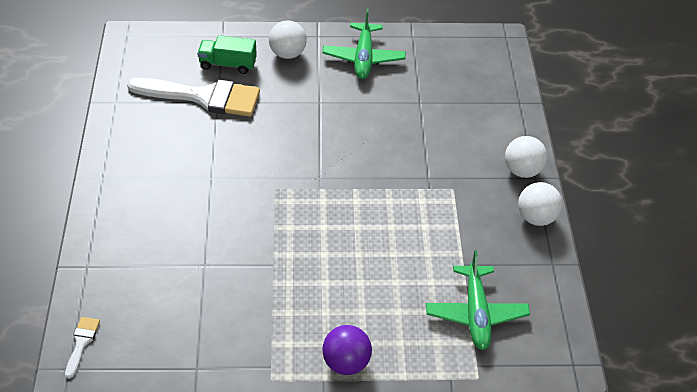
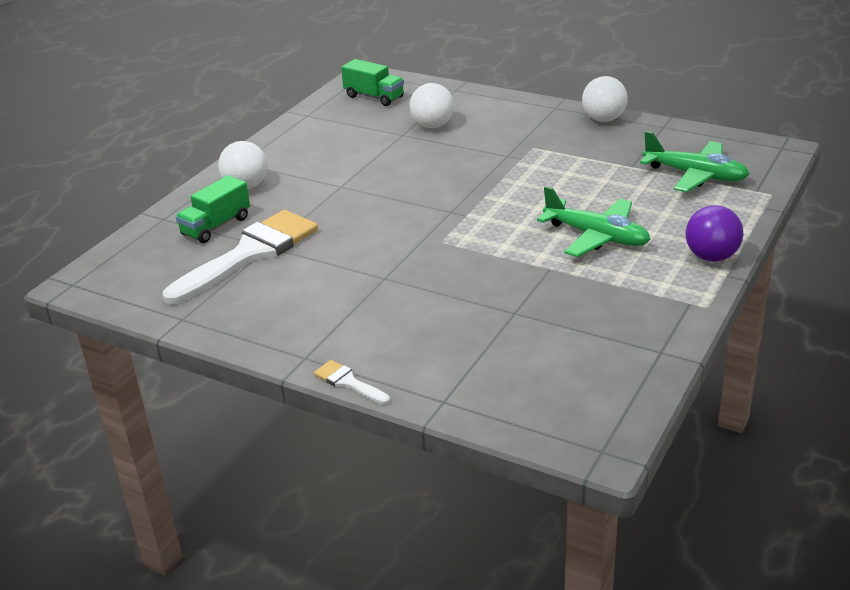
camera: 55 degrees left, 15 degrees down
white brush [65,317,100,379] -> white brush moved to [314,360,390,405]
green plane [322,9,406,79] -> green plane moved to [537,186,651,257]
white ball [505,136,547,178] -> white ball moved to [410,83,454,128]
none -> green truck [341,59,404,106]

